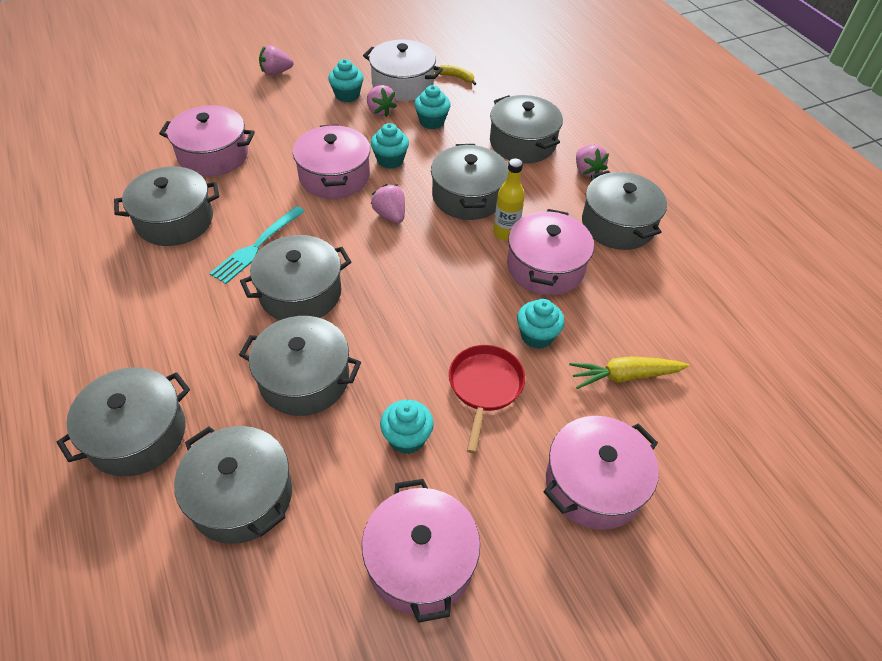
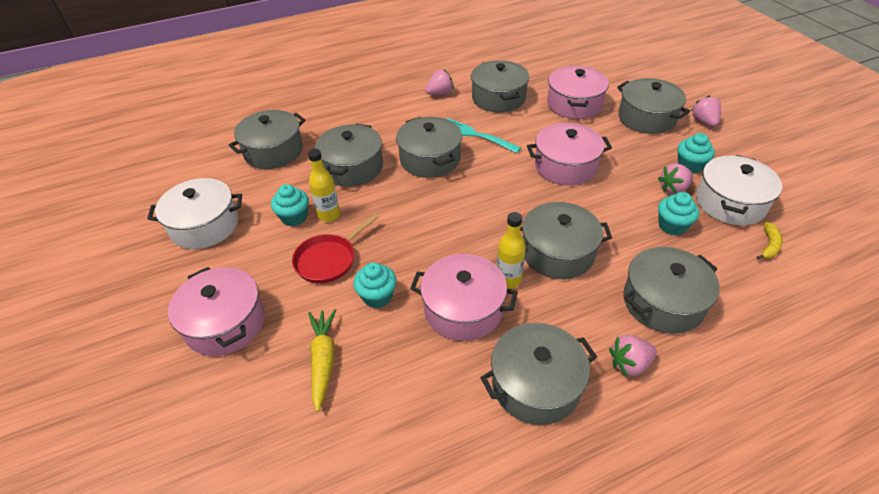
camera: 95 degrees right, 5 degrees down
grey pot [56,367,190,476] -> grey pot moved to [617,78,690,134]
pink pot [362,479,480,623] -> white pot [147,178,242,249]
turquoise cupcake [371,123,409,169] -> none
pink strawberry [371,184,405,223] -> pink strawberry moved to [425,70,454,95]
red pan [449,345,525,454] -> red pan turned 120 degrees clockwise [292,214,379,283]
none -> yellow bottle [308,149,340,222]

